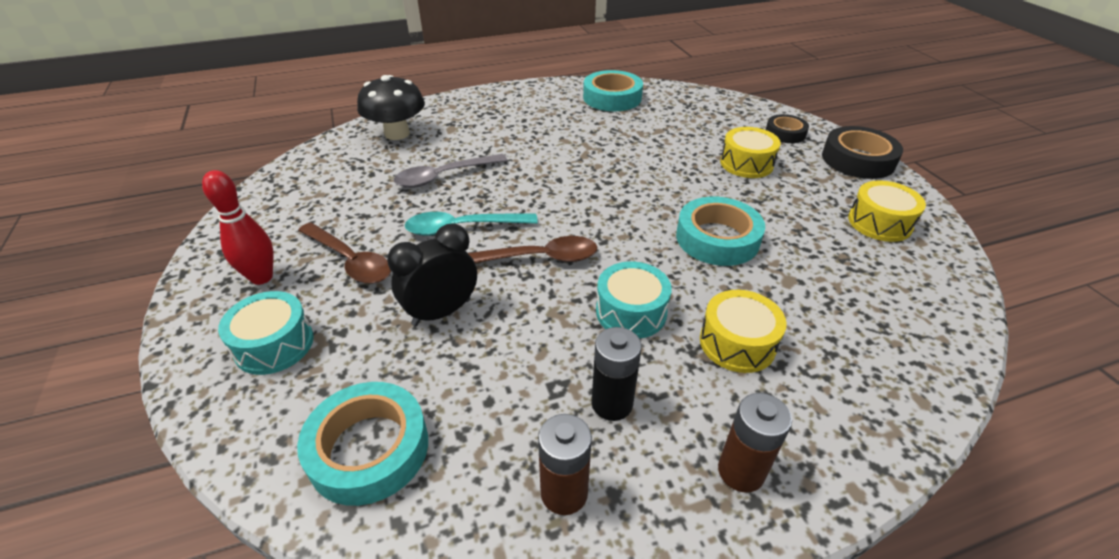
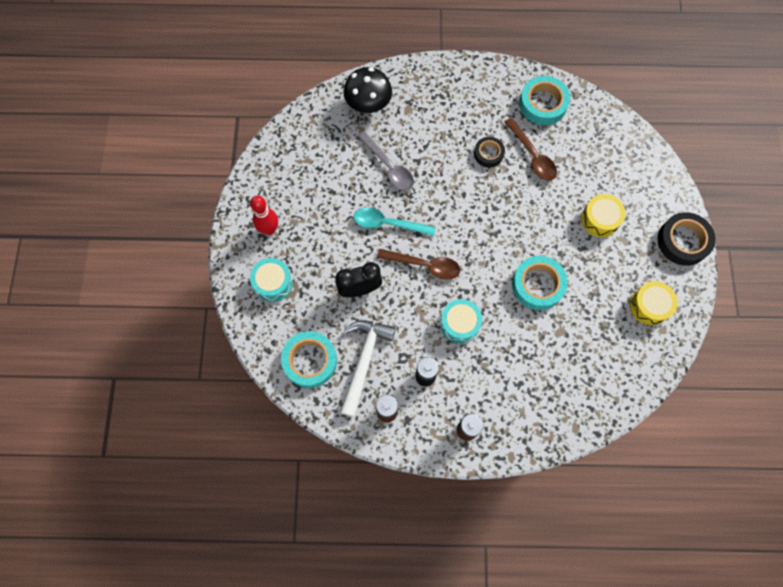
camera: 20 degrees right, 30 degrees up
brown spoon [298,222,391,284] -> brown spoon moved to [505,118,557,181]
grey spoon [394,154,508,188] -> grey spoon turned 120 degrees counterclockwise [357,132,414,190]
yellow drum [700,290,787,373] -> none
black tape [766,114,809,143] -> black tape moved to [474,137,505,168]
none -> white hammer [340,320,396,417]

